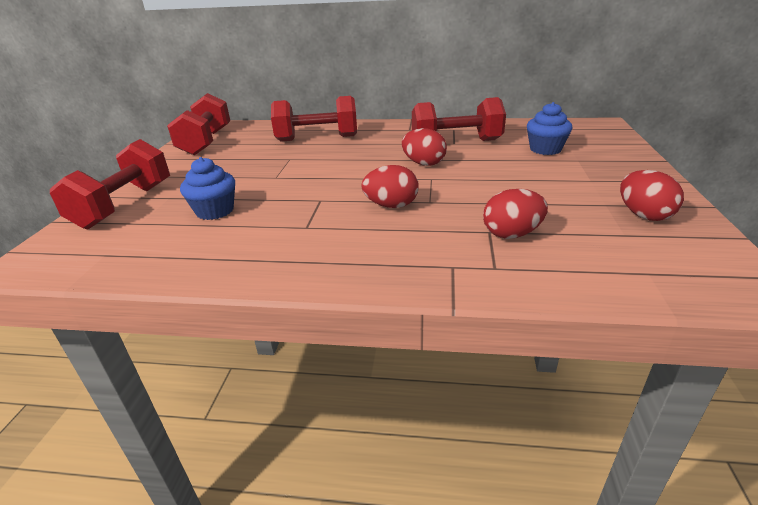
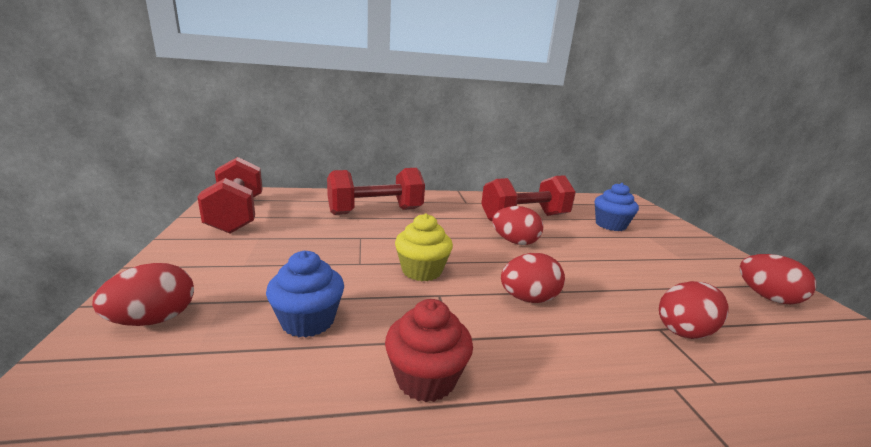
camera: 20 degrees left, 10 degrees down
red dumbbell [50,139,170,229] -> red egg [92,263,194,326]
none -> red cupcake [385,299,473,402]
none -> yellow cupcake [395,213,453,281]

